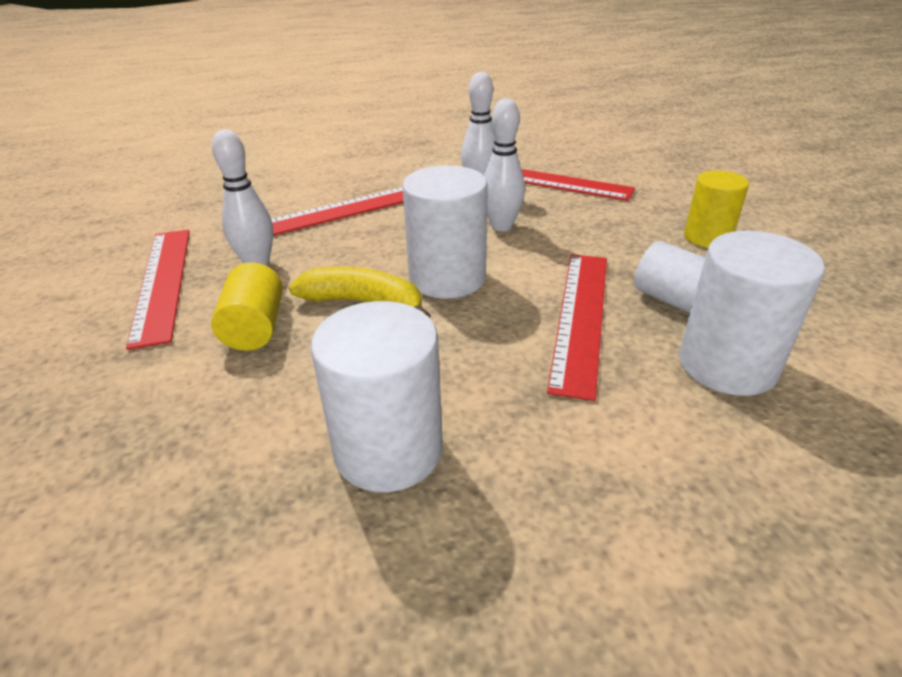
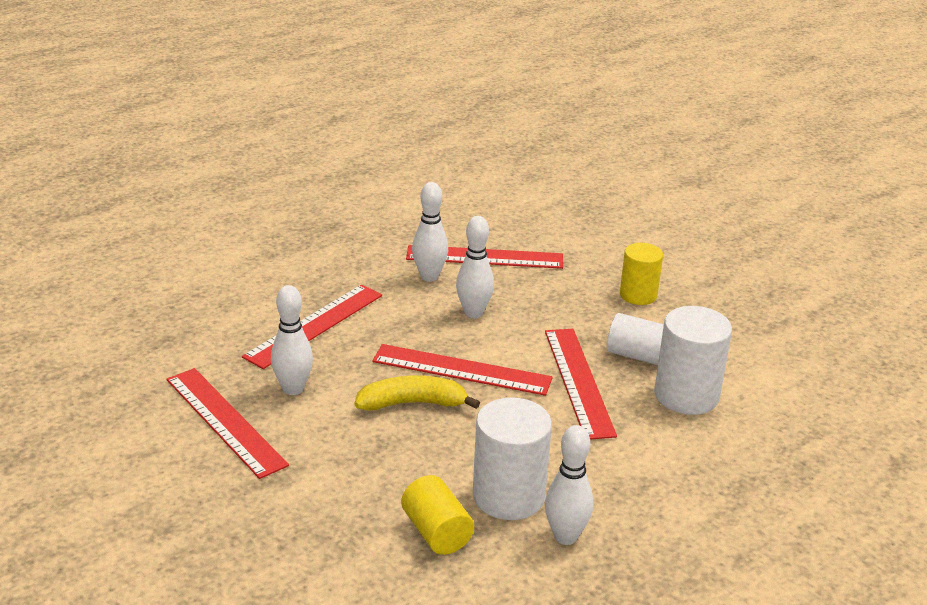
camera: 25 degrees left, 5 degrees down
yellow cylinder [211,262,283,351] -> yellow cylinder moved to [401,475,474,555]
white cylinder [402,165,488,299] -> red ruler [372,344,553,396]
none -> white bowling pin [545,425,593,545]

